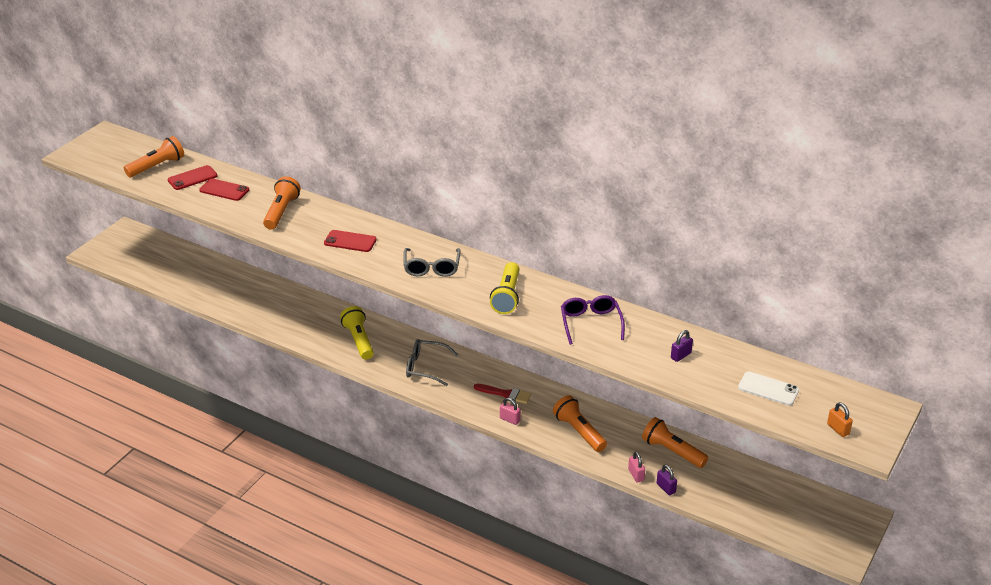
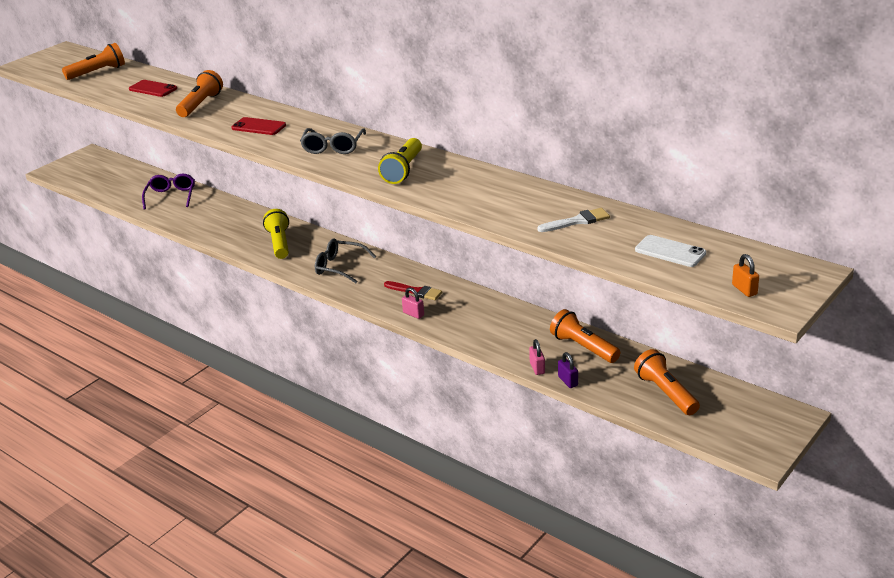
camera: 10 degrees right, 5 degrees down
red phone [167,165,218,190] -> none
orange flashlight [553,395,607,452] -> orange flashlight moved to [634,349,700,415]
purple glasses [561,295,625,345] -> purple glasses moved to [142,174,195,210]
purple padlock [671,330,693,362] -> white brush [537,208,610,232]

